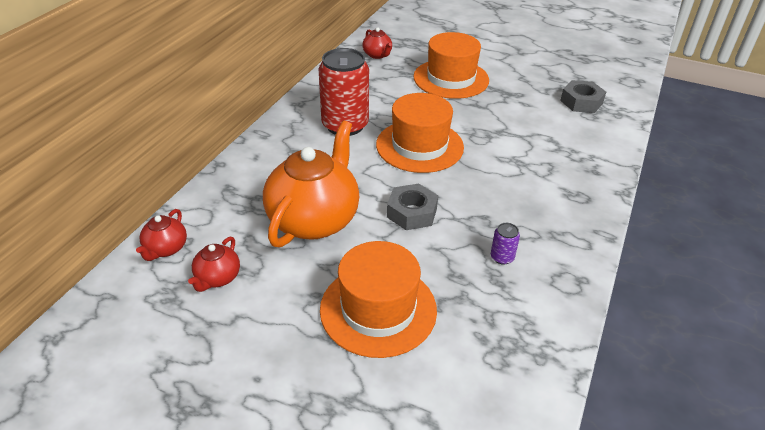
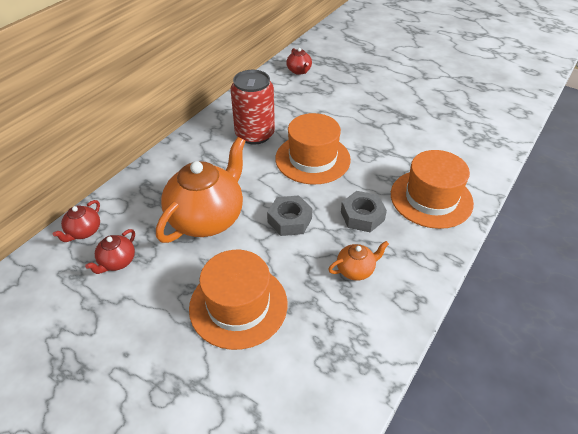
camera: 10 degrees right, 5 degrees up
orange hat [413,32,489,99] -> orange hat moved to [391,150,474,229]
purple can [491,223,520,265] -> orange teapot [328,241,389,281]
grey nut [560,80,606,113] -> grey nut moved to [341,191,387,232]

